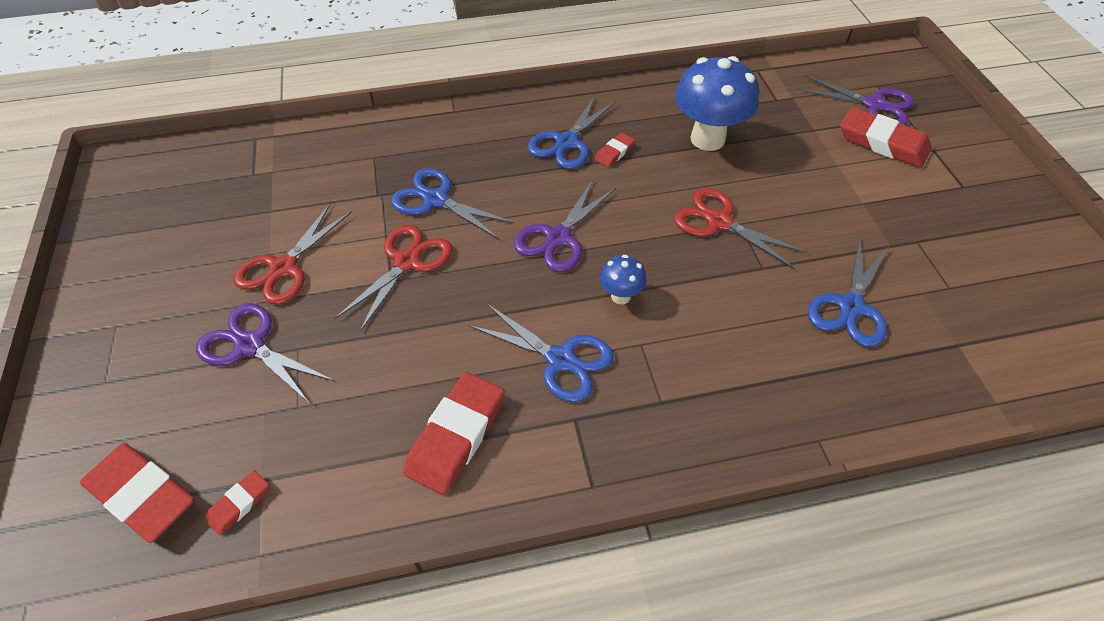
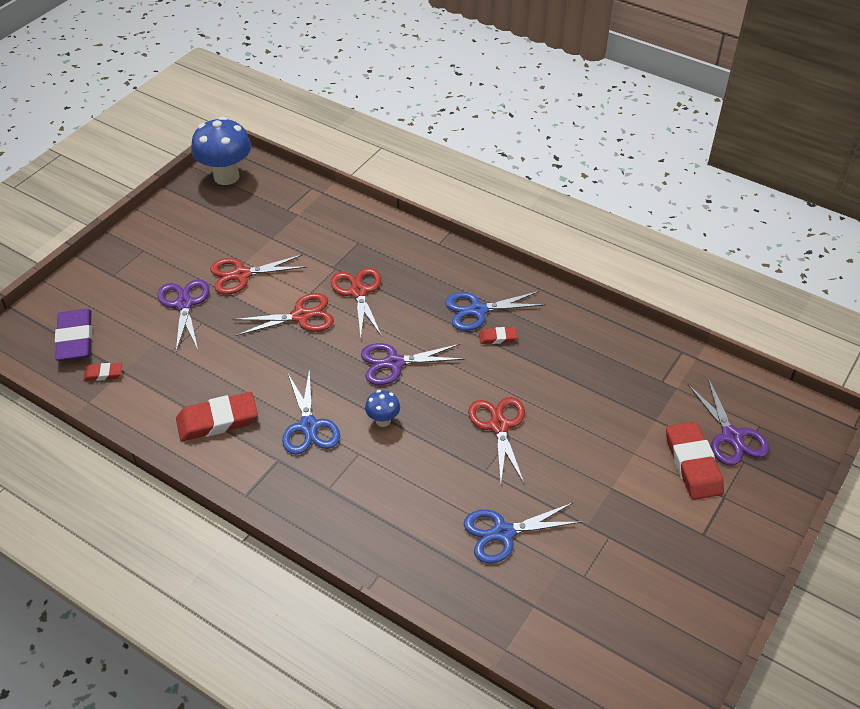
camera: 45 degrees right, 5 degrees down
red eraser [80,443,195,543] -> purple eraser [55,309,92,361]
blue scissors [391,168,515,239] -> red scissors [331,268,382,338]
blue mushroom [675,56,759,151] -> blue mushroom moved to [191,117,251,185]

